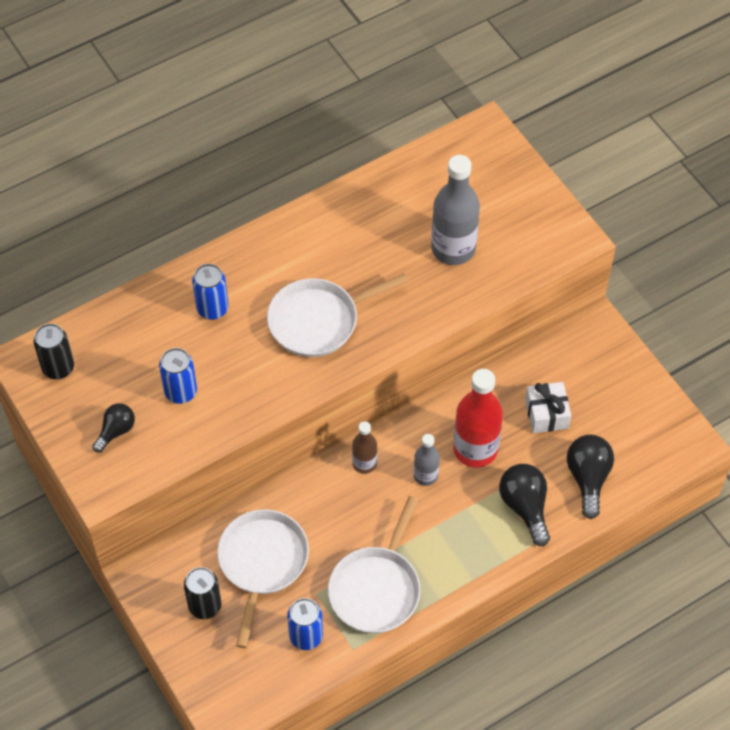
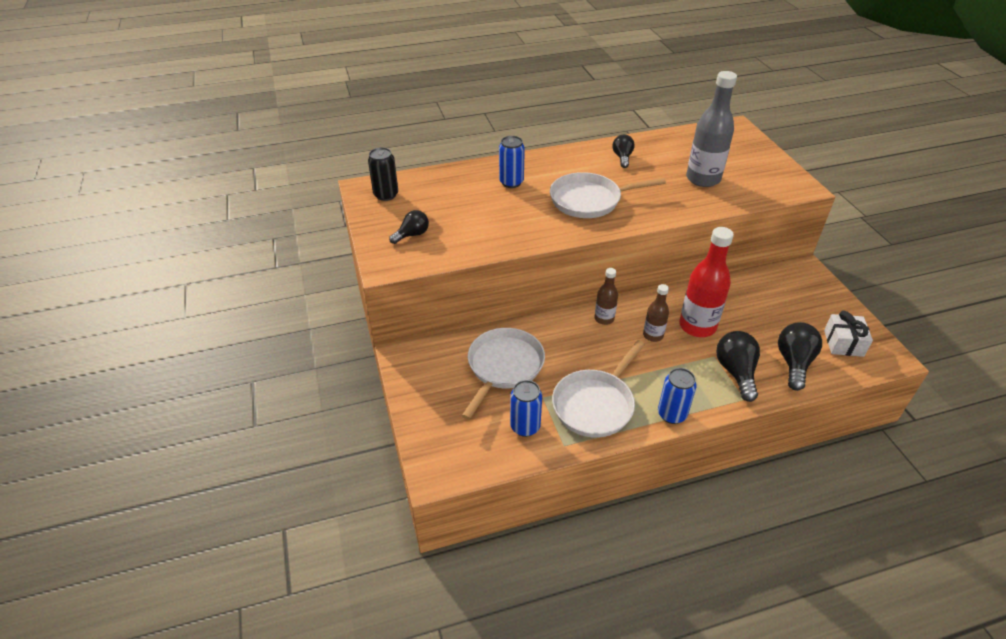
camera: 15 degrees right, 15 degrees down
blue can [159,348,197,404] -> blue can moved to [658,368,697,424]
black can [184,567,222,619] -> none
grey bottle [414,434,440,486] -> brown bottle [643,284,669,342]
white gift [525,382,571,433] -> white gift moved to [824,311,873,357]
none -> black light bulb [613,135,635,168]

